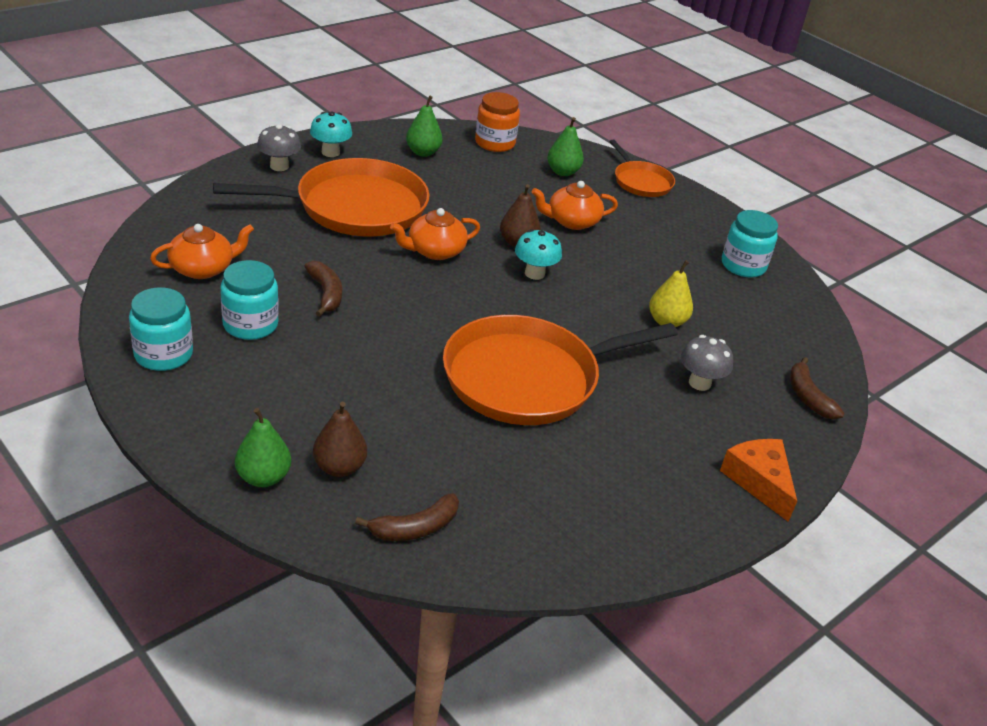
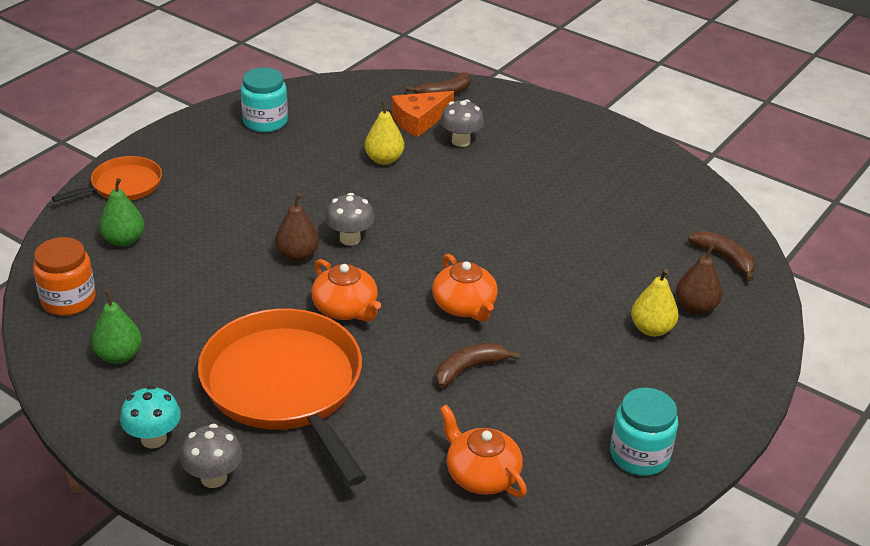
camera: 100 degrees left, 0 degrees up
turquoise jar [220,260,279,340] -> none
green pear [235,408,291,487] -> none
orange pan [443,315,678,425] -> none
turquoise mushroom [515,229,562,280] -> grey mushroom [325,193,375,246]
orange teapot [532,181,618,230] -> orange teapot moved to [432,254,498,322]
orange cheese [720,439,797,522] -> orange cheese moved to [392,91,454,137]
none -> yellow pear [631,269,679,336]

